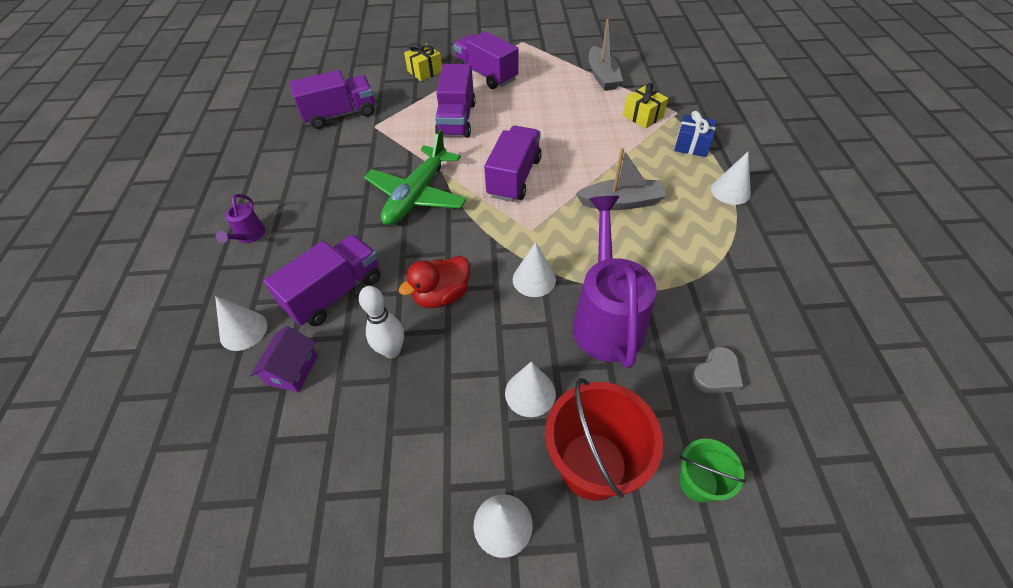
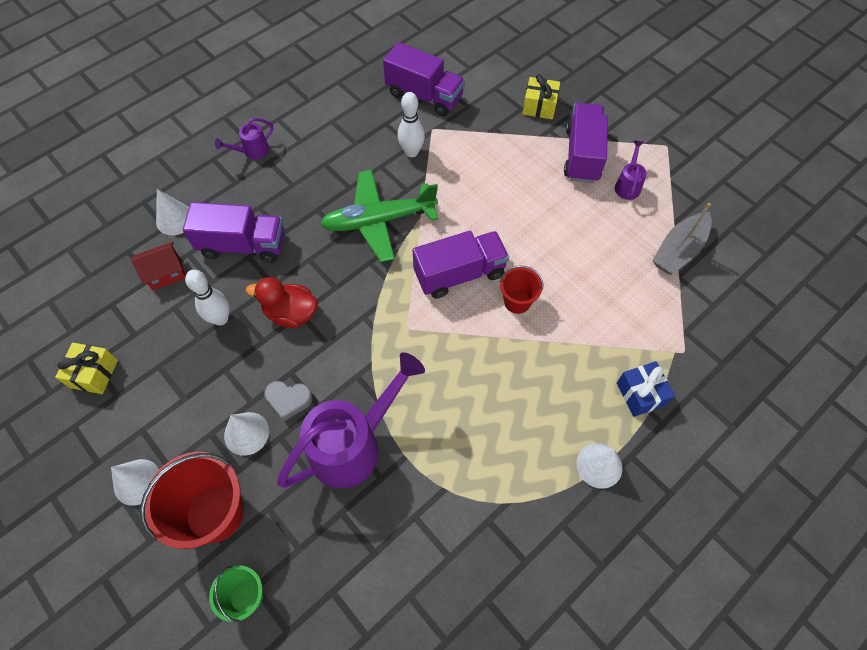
camera: 50 degrees right, 10 degrees up
purple house [251,326,318,392] -> red house [131,242,186,290]
purple truck [435,64,476,138] -> none
white cone [513,242,556,297] -> none
grey boat [576,148,667,210] -> none
yellow gift [623,83,668,129] -> yellow gift moved to [55,343,118,394]
grey heart [692,347,744,393] -> grey heart moved to [264,381,313,421]
none -> white bowling pin [398,92,425,157]
none -> red bucket [500,266,543,314]
none -> purple watering can [615,140,647,200]

